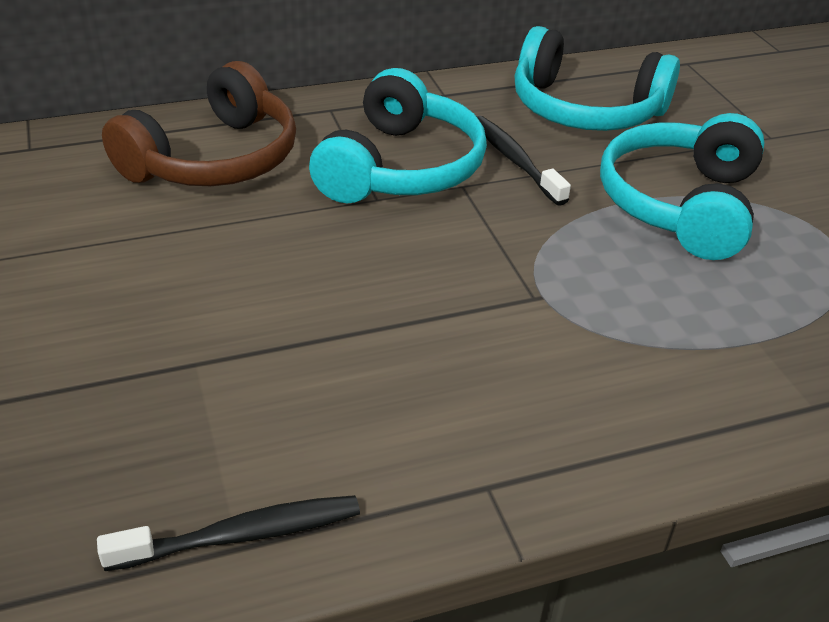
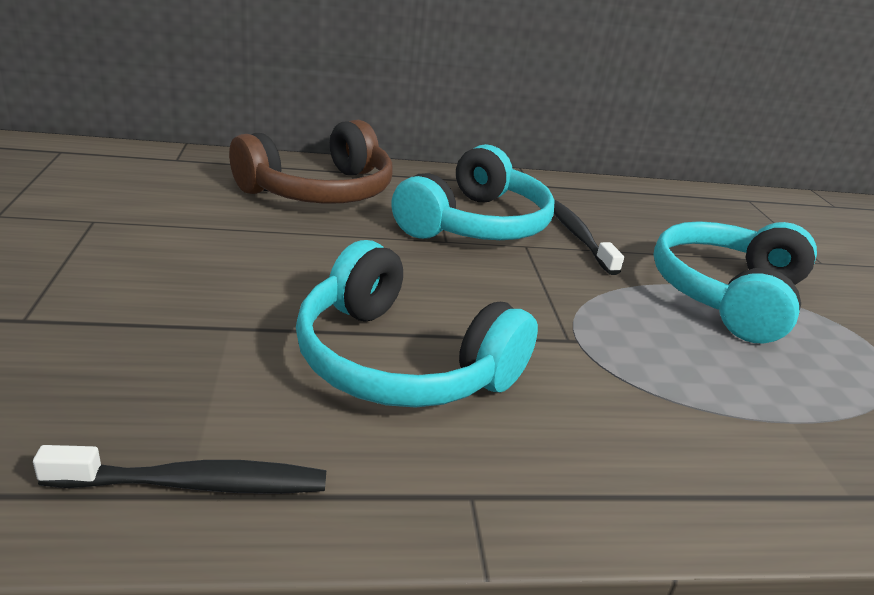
camera: 10 degrees right, 10 degrees down
turquoise headphones [515,26,680,131] -> turquoise headphones moved to [296,240,538,408]

